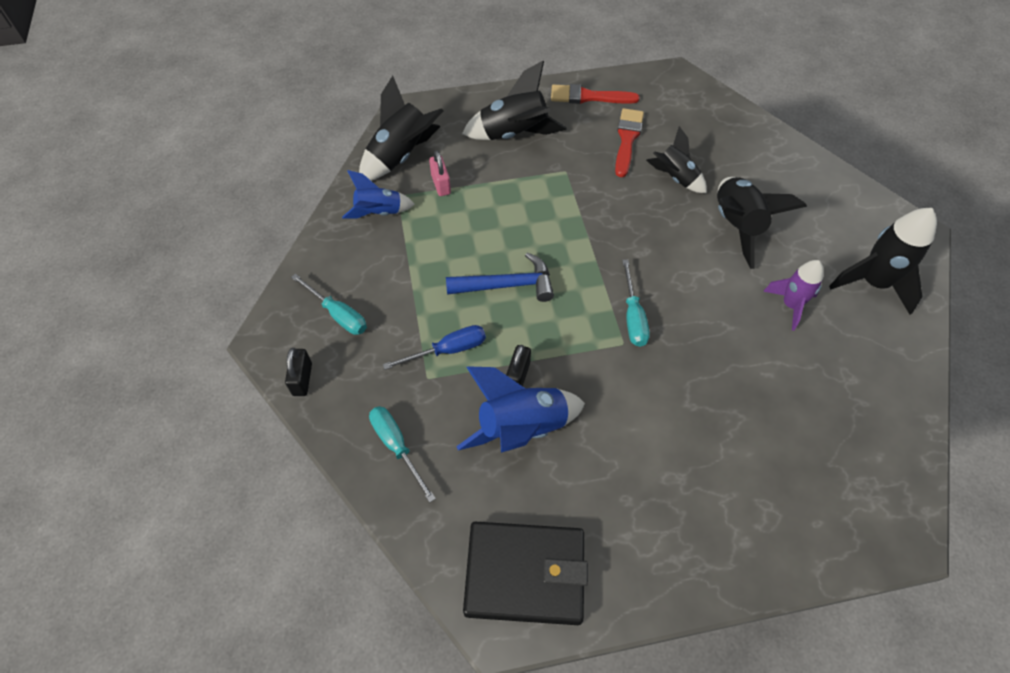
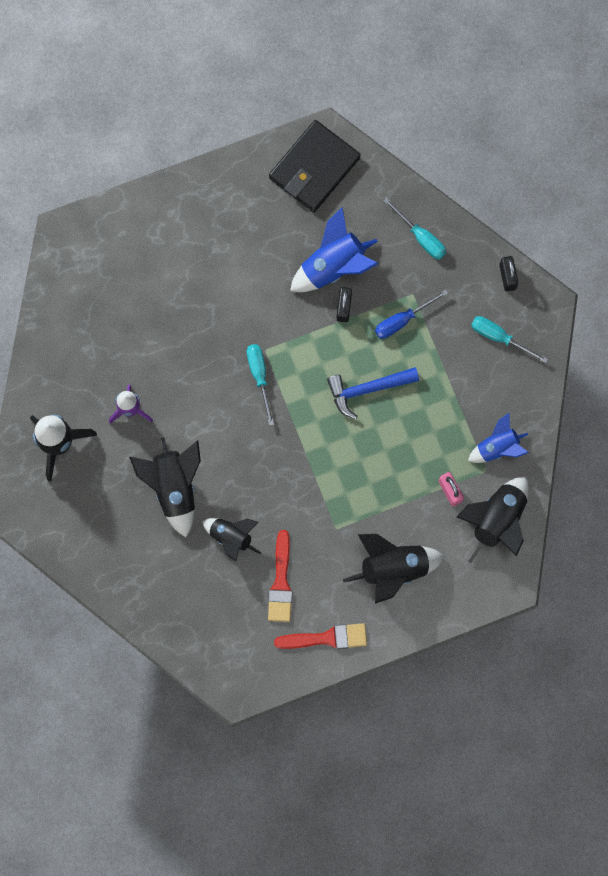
camera: 170 degrees right, 20 degrees up
black wallet [463,522,588,625] -> black wallet turned 45 degrees counterclockwise [269,120,360,212]

